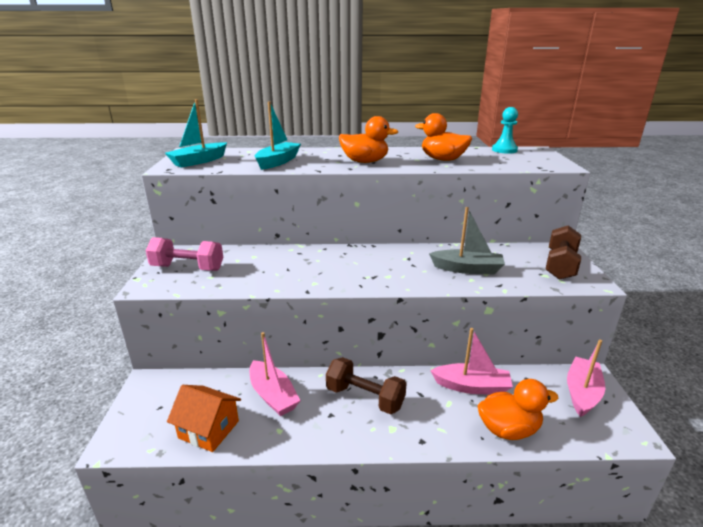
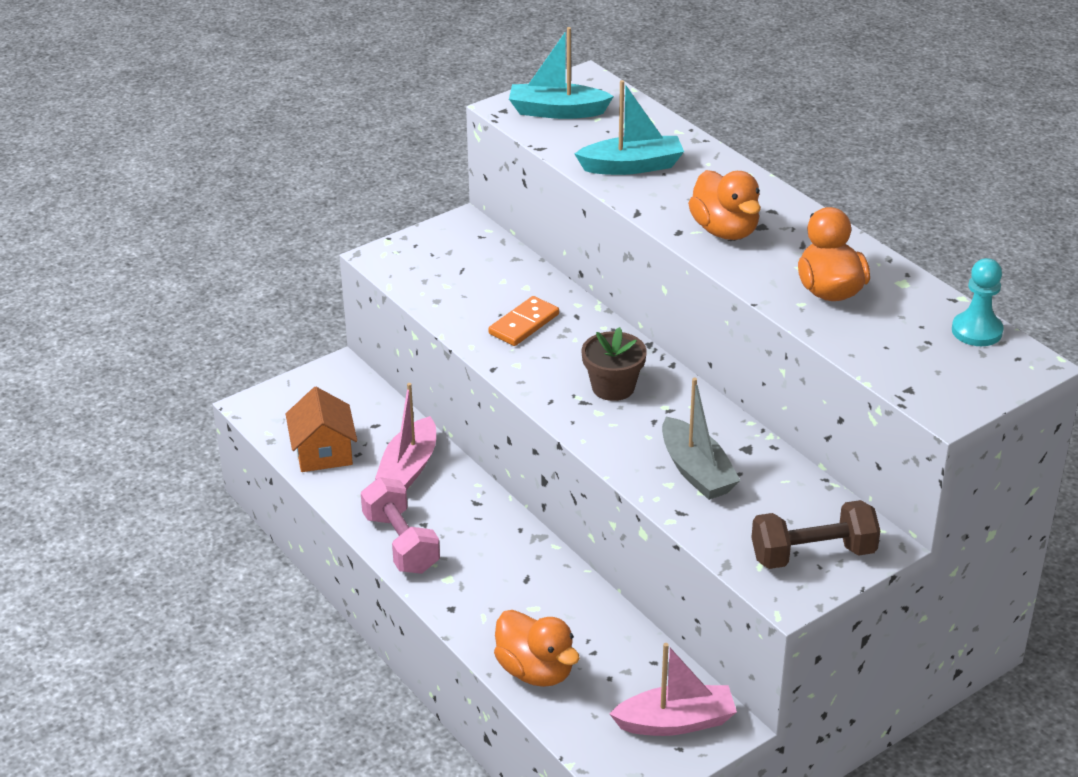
camera: 55 degrees right, 10 degrees up
pink dumbbell [146,237,223,271] -> pink dumbbell moved to [361,477,440,574]
brown dumbbell [326,357,407,414] -> none
pink boat [430,328,513,394] -> none
none -> orange domino [488,296,559,346]
none -> brown flower pot [581,327,647,401]

